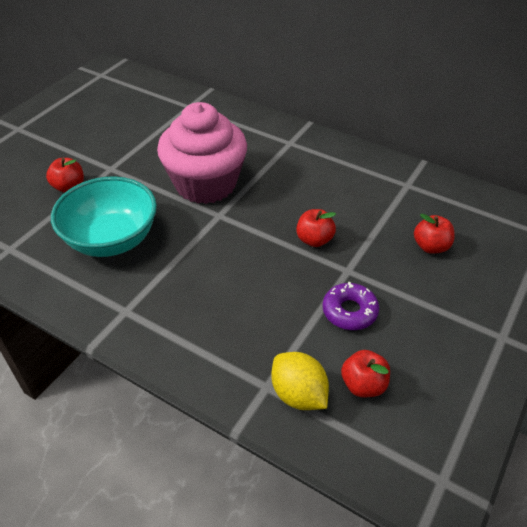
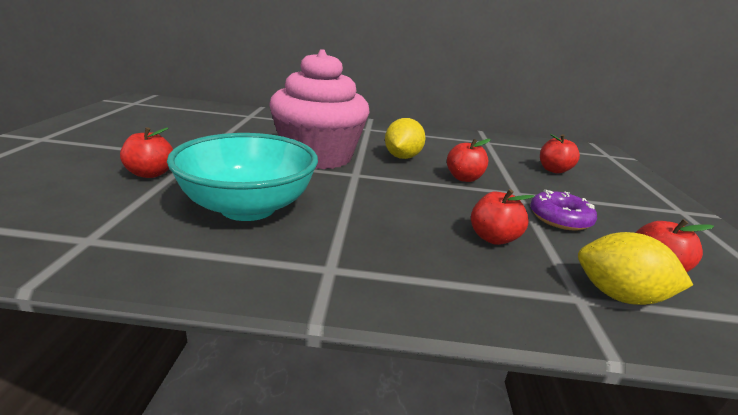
camera: 30 degrees left, 20 degrees down
none -> yellow lemon [385,118,426,159]
none -> red apple [471,189,534,245]

